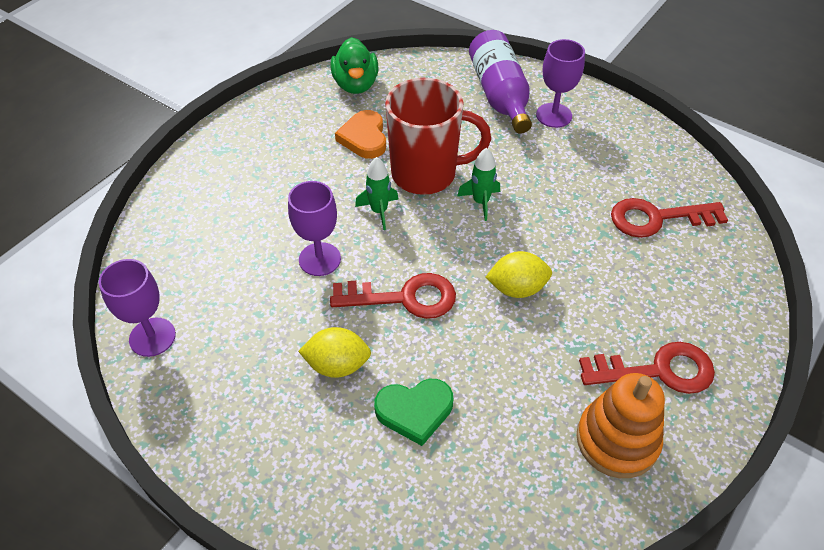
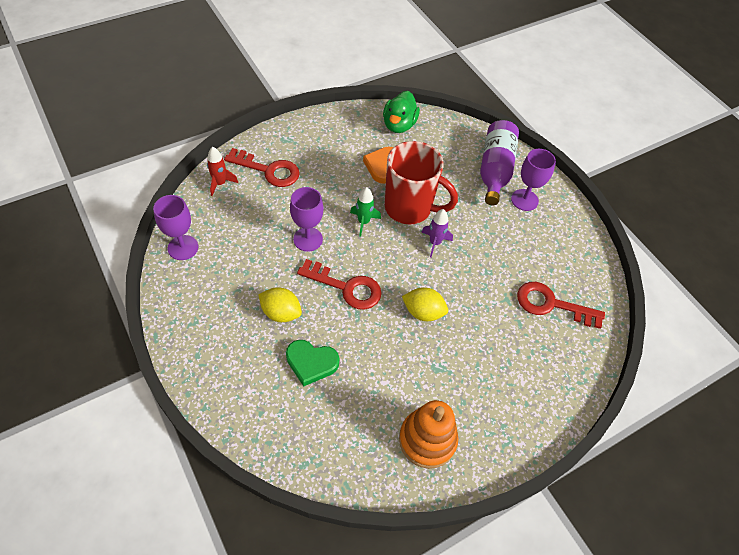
camera: 20 degrees right, 5 degrees up
green rocket [457,148,500,221] -> purple rocket [422,209,453,257]
red key [579,342,715,394] -> red key moved to [224,148,300,187]
none -> red rocket [207,147,238,196]

